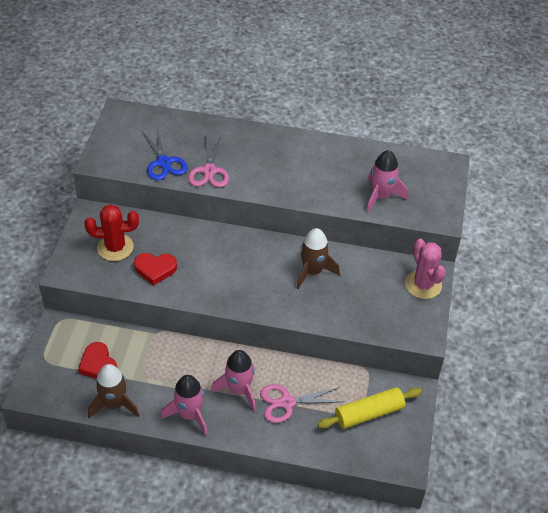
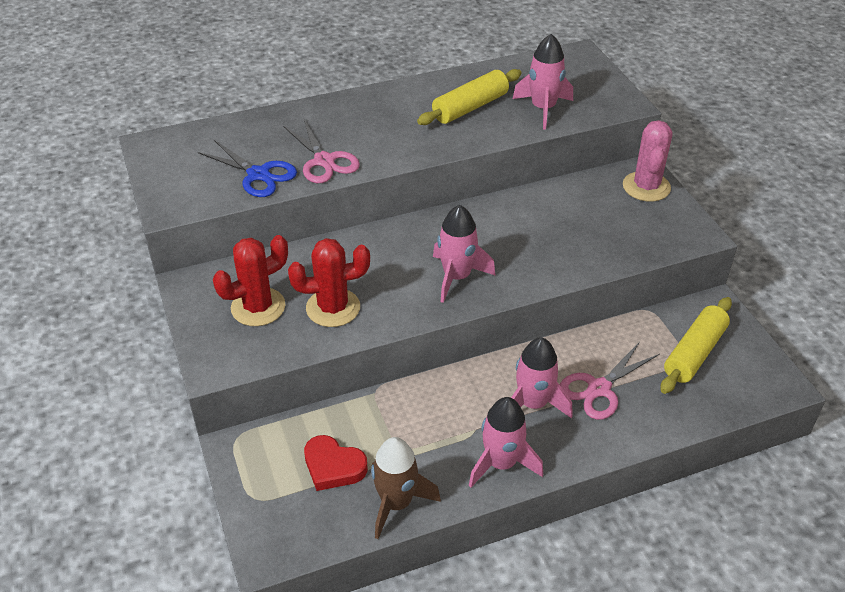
camera: 30 degrees left, 5 degrees down
red heart [134,253,177,286] -> red cactus [288,238,370,327]
brown rocket [297,228,340,289] -> none
pink cactus [405,239,446,299] -> pink cactus turned 60 degrees clockwise [623,120,672,202]
none -> yellow rolling pin [417,69,522,125]
none -> pink rocket [433,205,496,303]

